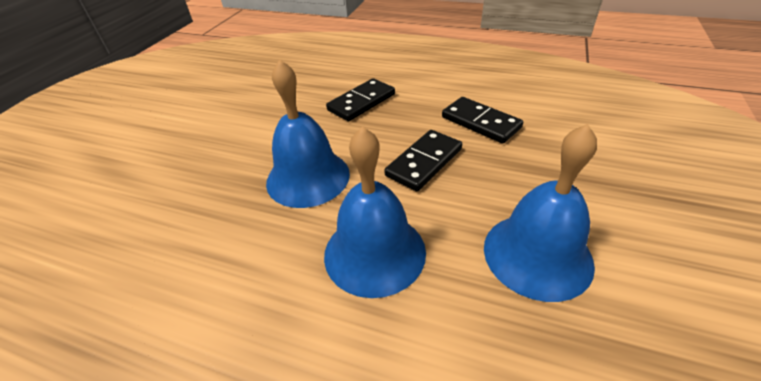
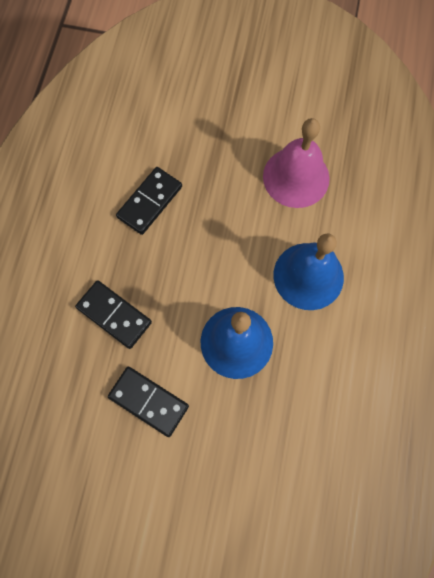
camera: 100 degrees left, 30 degrees up
black domino [384,130,462,191] -> black domino moved to [108,366,189,437]
blue bell [484,124,597,302] -> pink bell [263,118,330,208]

